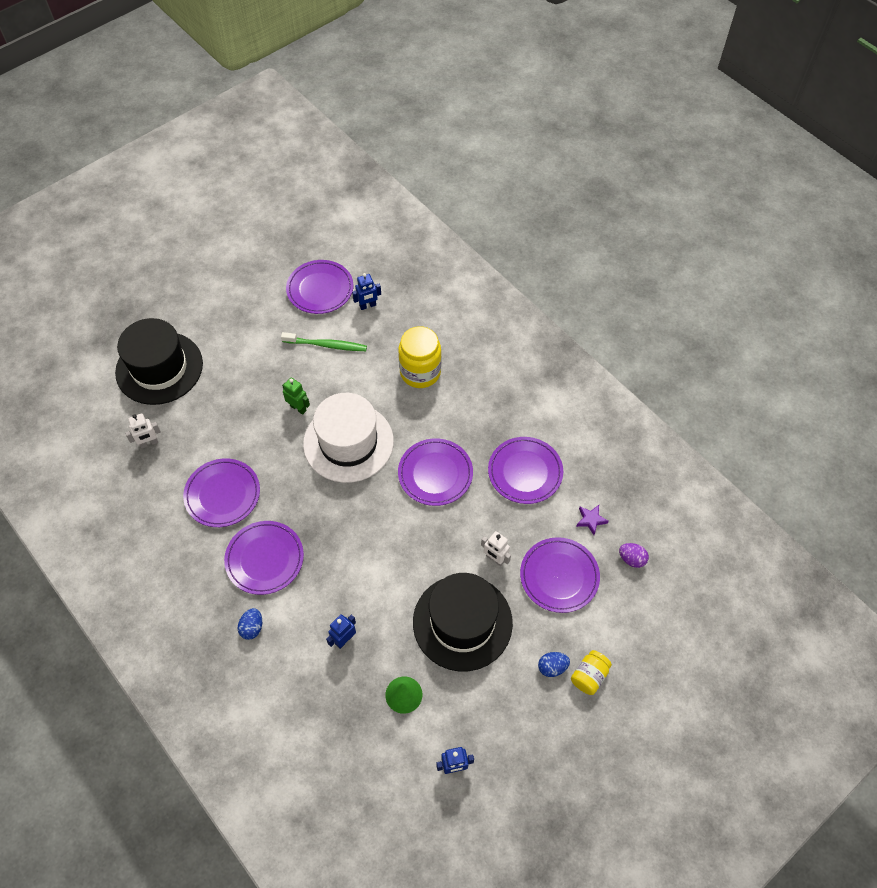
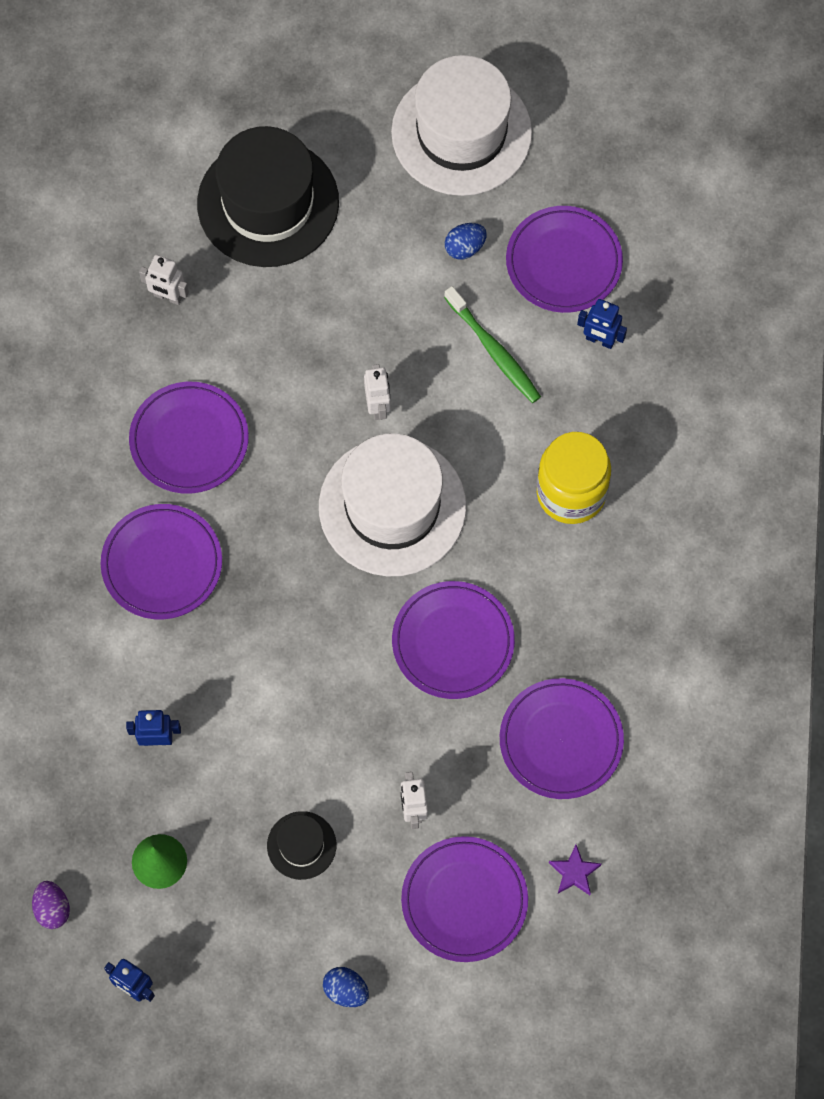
camera: 45 degrees right, 10 degrees up
blue egg [238,608,262,640] -> blue egg moved to [445,223,487,260]
green robot [282,378,310,415] -> white robot [364,364,391,420]
black hat [413,573,513,671] -> black hat [267,811,336,880], size x0.45
yellow jar [571,650,612,695] -> none
purple egg [619,543,649,568] -> purple egg moved to [32,881,70,929]
none -> white hat [391,55,532,196]

